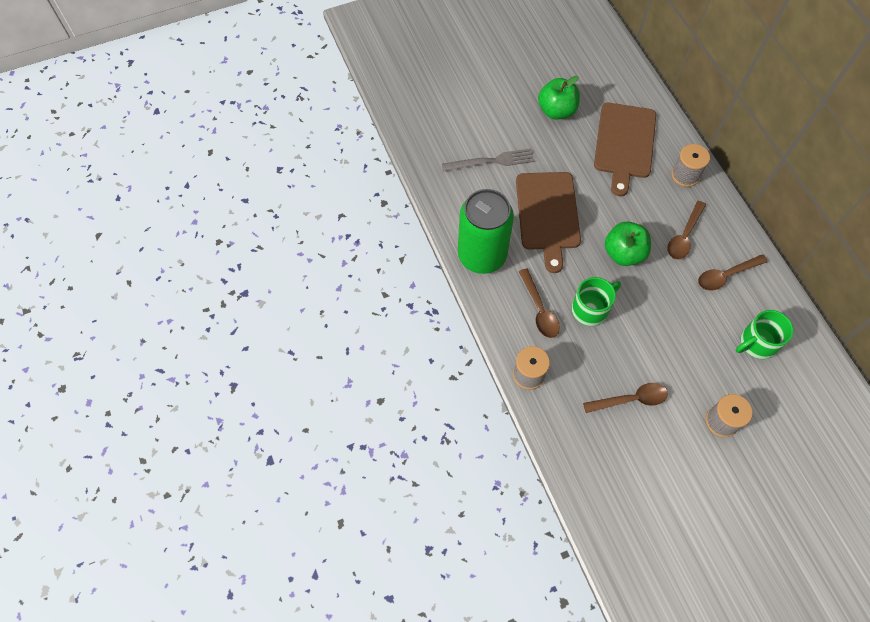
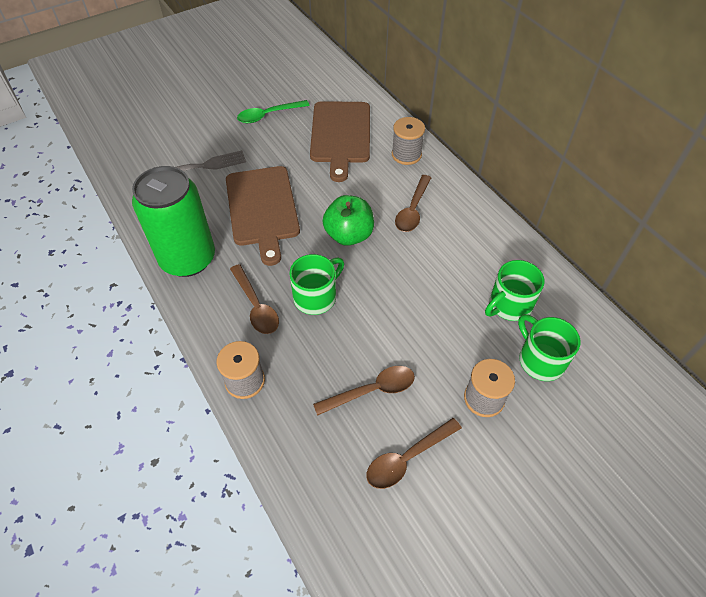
camera: 10 degrees left, 10 degrees down
green apple [538,76,580,119] -> green spoon [237,100,310,123]
brown spoon [698,254,768,291] -> brown spoon moved to [367,418,462,489]
none -> green mug [518,314,581,381]

